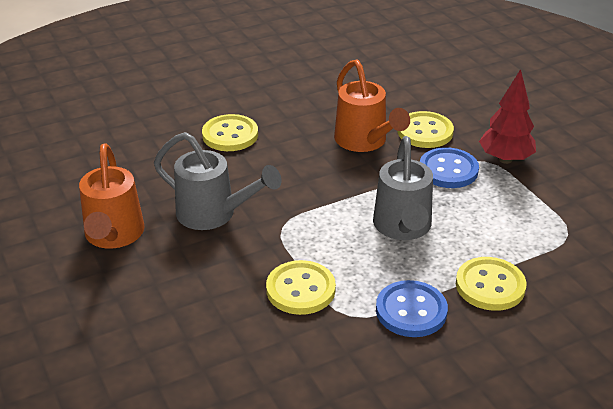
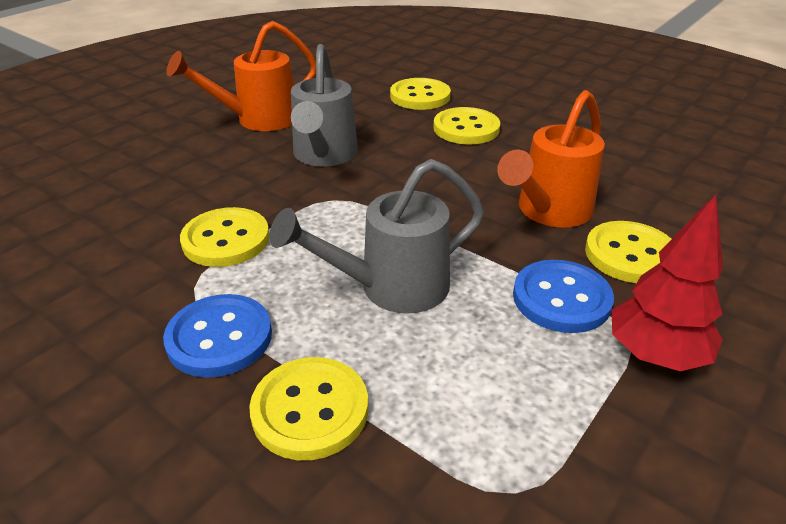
camera: 65 degrees right, 0 degrees up
none -> yellow button [390,78,451,110]

